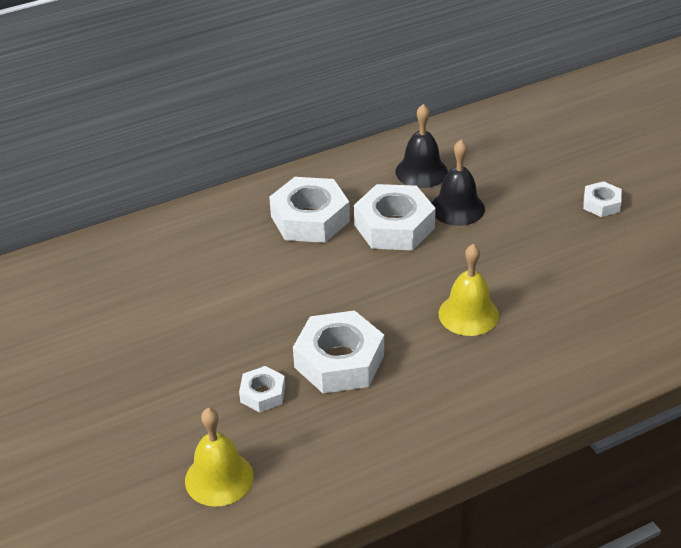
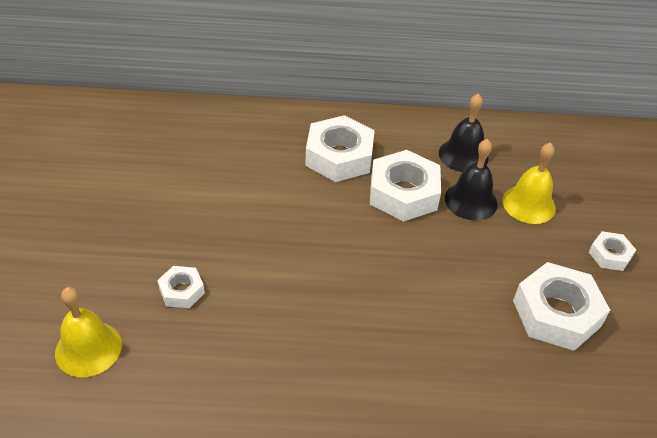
camera: 25 degrees right, 5 degrees up
white nut [293,310,384,394] -> white nut moved to [513,262,610,351]
yellow bell [439,244,499,336] -> yellow bell moved to [502,142,556,224]

